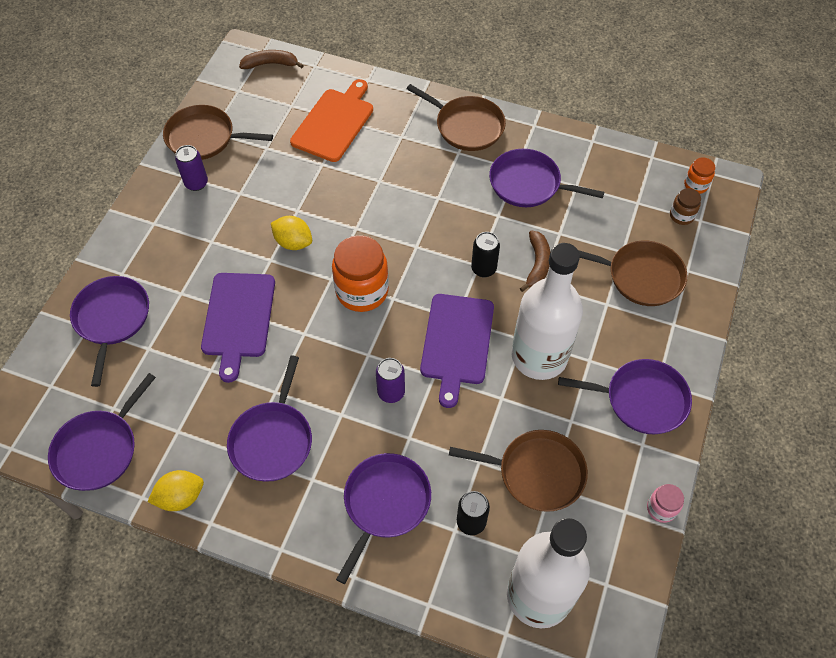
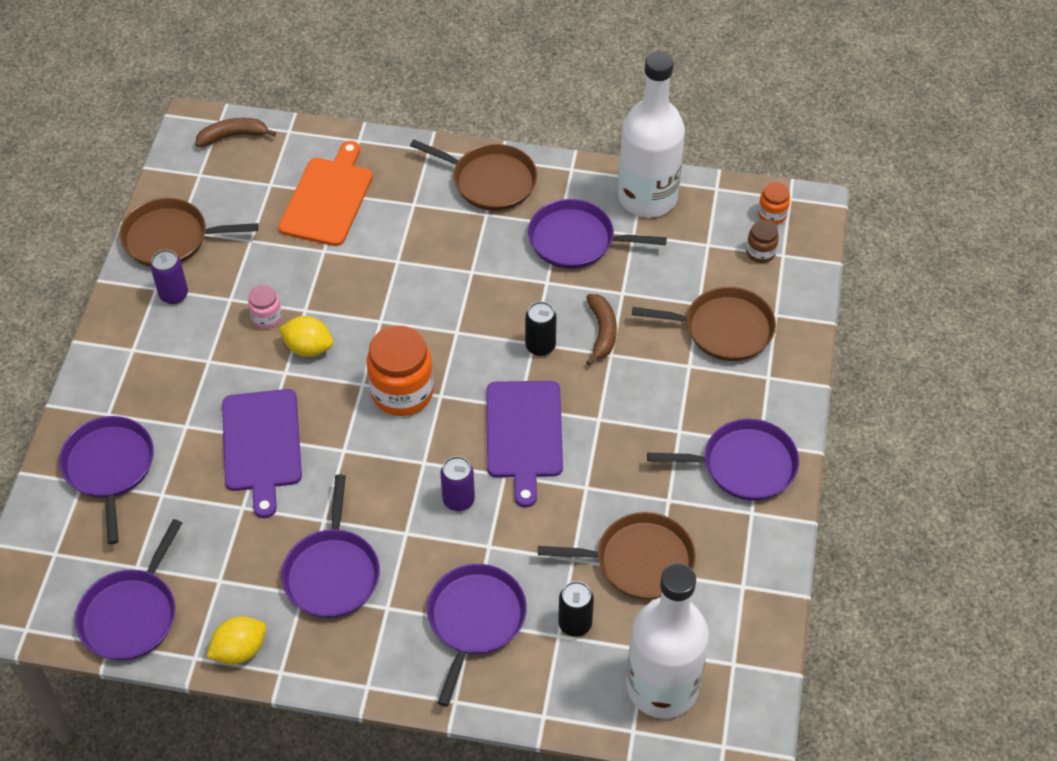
camera: 10 degrees left, 5 degrees down
white bottle [512,243,583,380] -> white bottle moved to [618,51,685,217]
pink jar [647,484,684,523] -> pink jar moved to [248,285,282,329]

